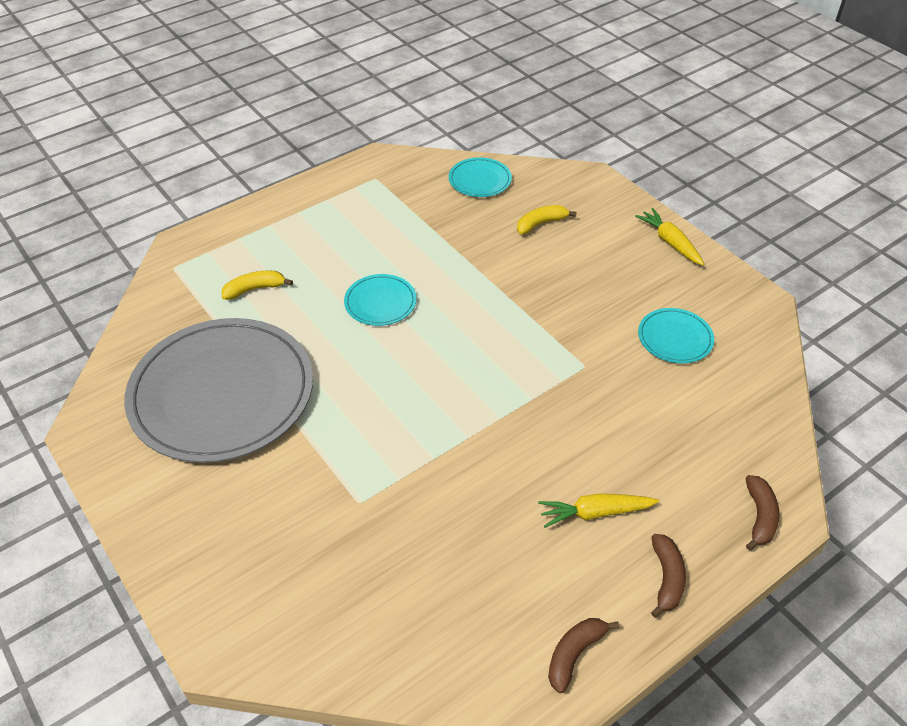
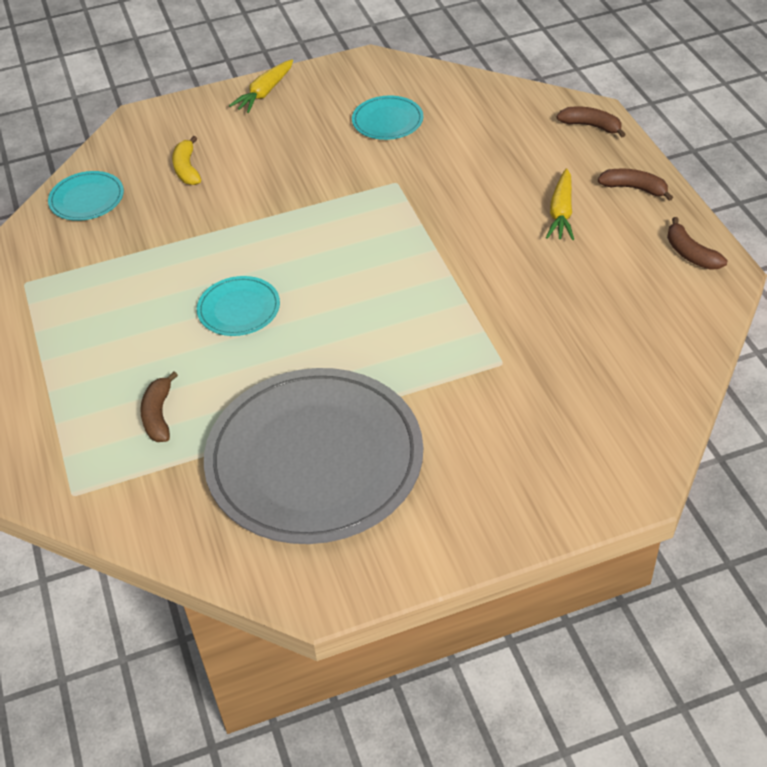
camera: 70 degrees left, 0 degrees up
yellow banana [222,271,293,300] -> brown banana [140,371,178,442]
yellow carrot [635,208,704,266] -> yellow carrot turned 45 degrees counterclockwise [229,59,293,113]

